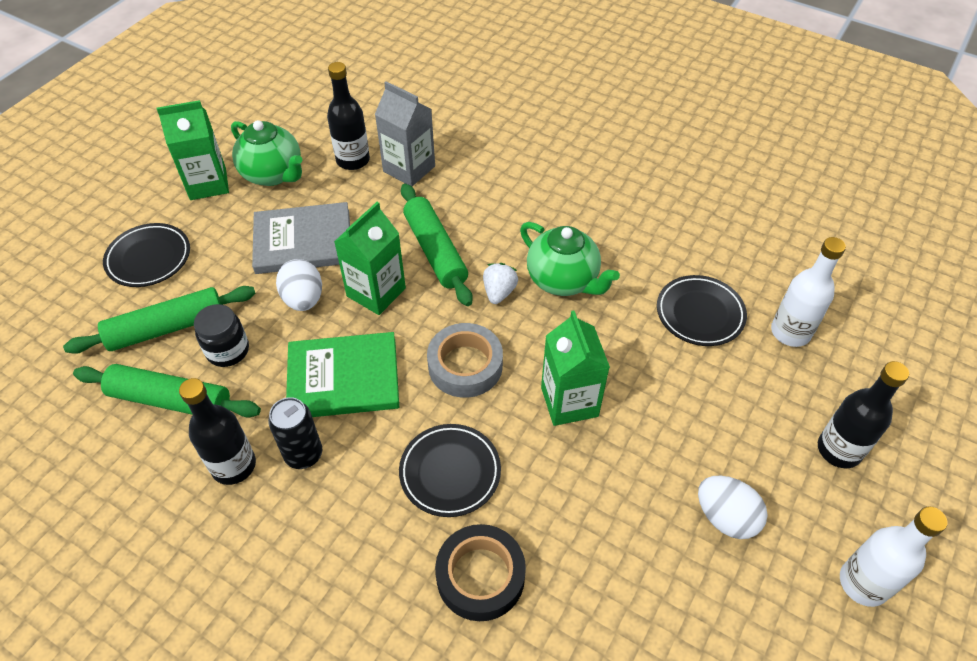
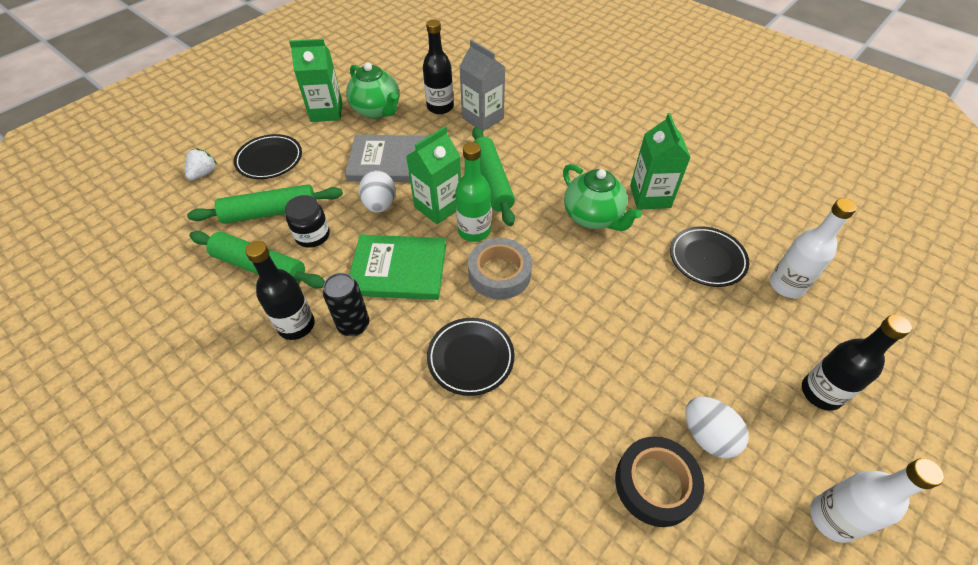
camera: 10 degrees right, 0 degrees up
black tape [435,524,526,621] -> black tape moved to [615,436,704,527]
white strawberry [483,263,518,304] -> white strawberry moved to [185,148,217,180]
green carton [541,311,610,426] -> green carton moved to [630,113,691,210]
none -> green bottle [455,142,491,242]

